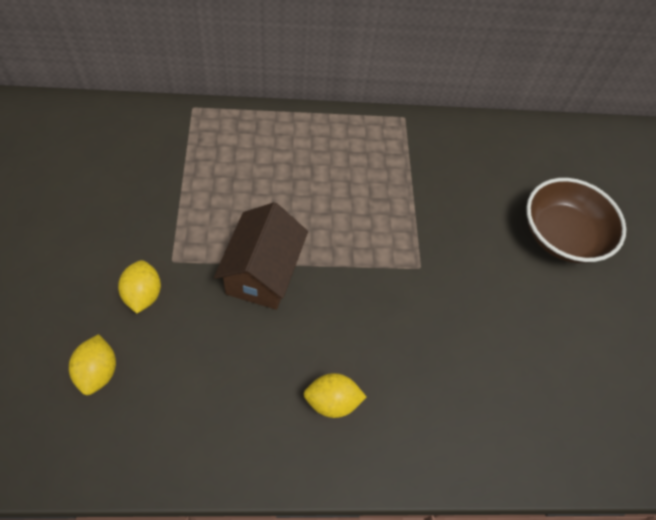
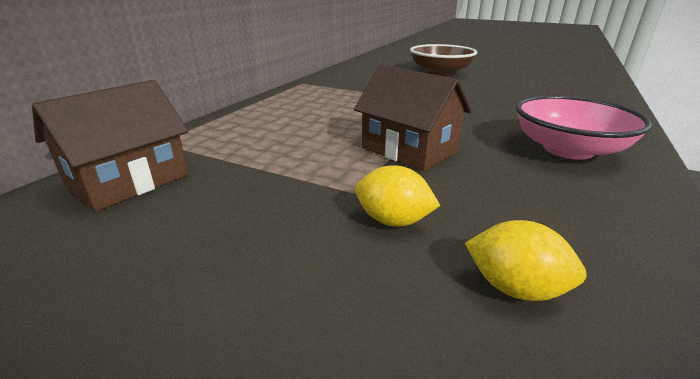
camera: 55 degrees left, 30 degrees down
yellow lemon [304,373,366,418] -> pink bowl [516,95,652,160]
none -> brown house [32,80,188,211]

